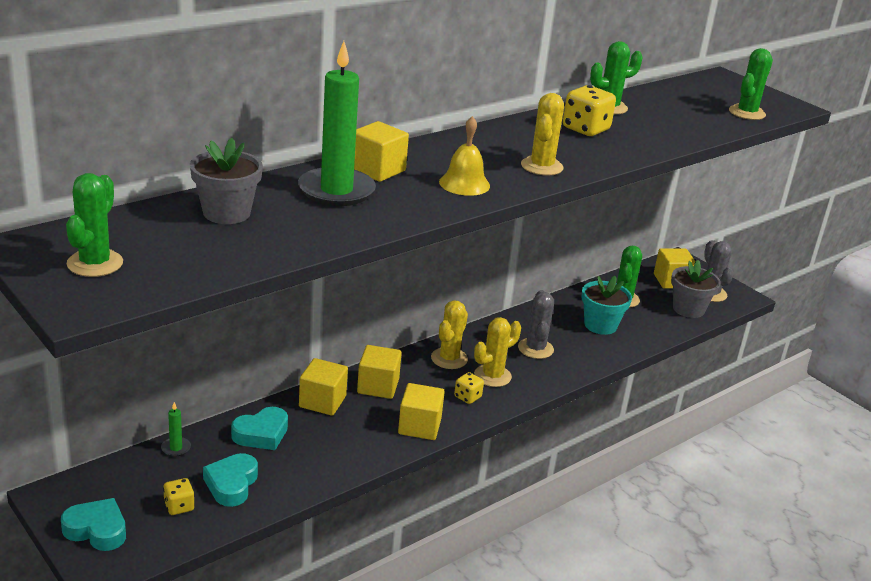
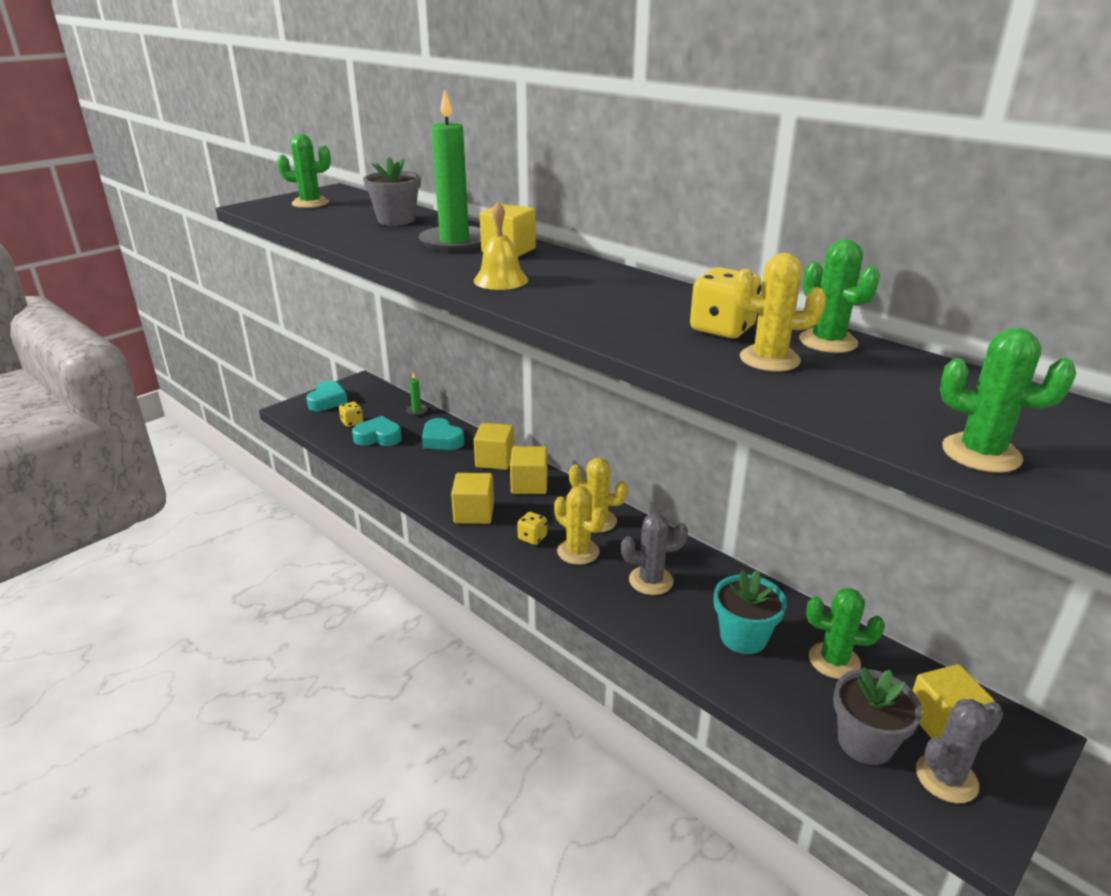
camera: 85 degrees right, 0 degrees up
yellow cactus [521,93,564,176] -> yellow cactus moved to [734,253,826,372]

